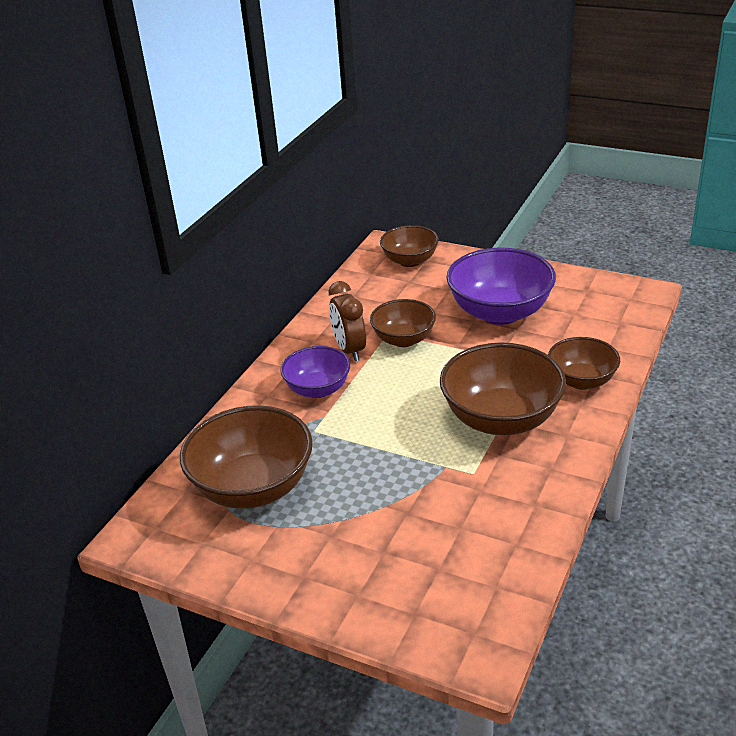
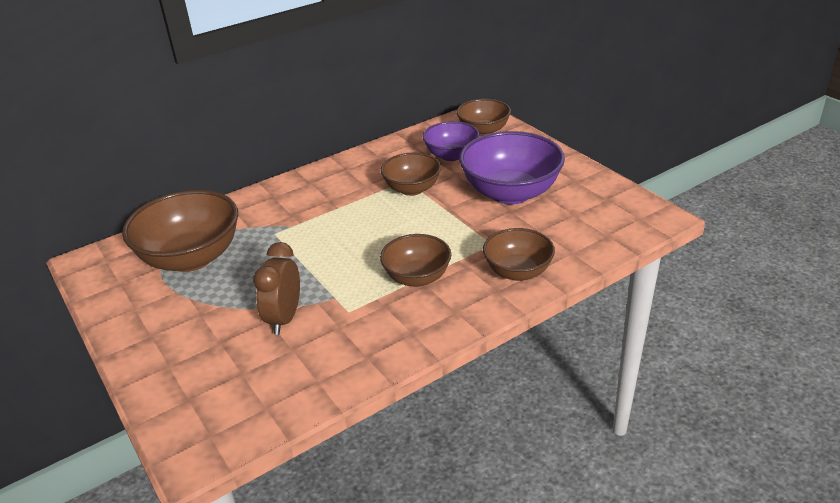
camera: 30 degrees right, 0 degrees up
purple bowl [281,346,350,398] -> purple bowl moved to [422,121,479,161]
brown clock [329,281,366,361] -> brown clock moved to [253,242,300,335]
brown bowl [440,343,566,435] -> brown bowl [380,234,451,287], size x0.60

